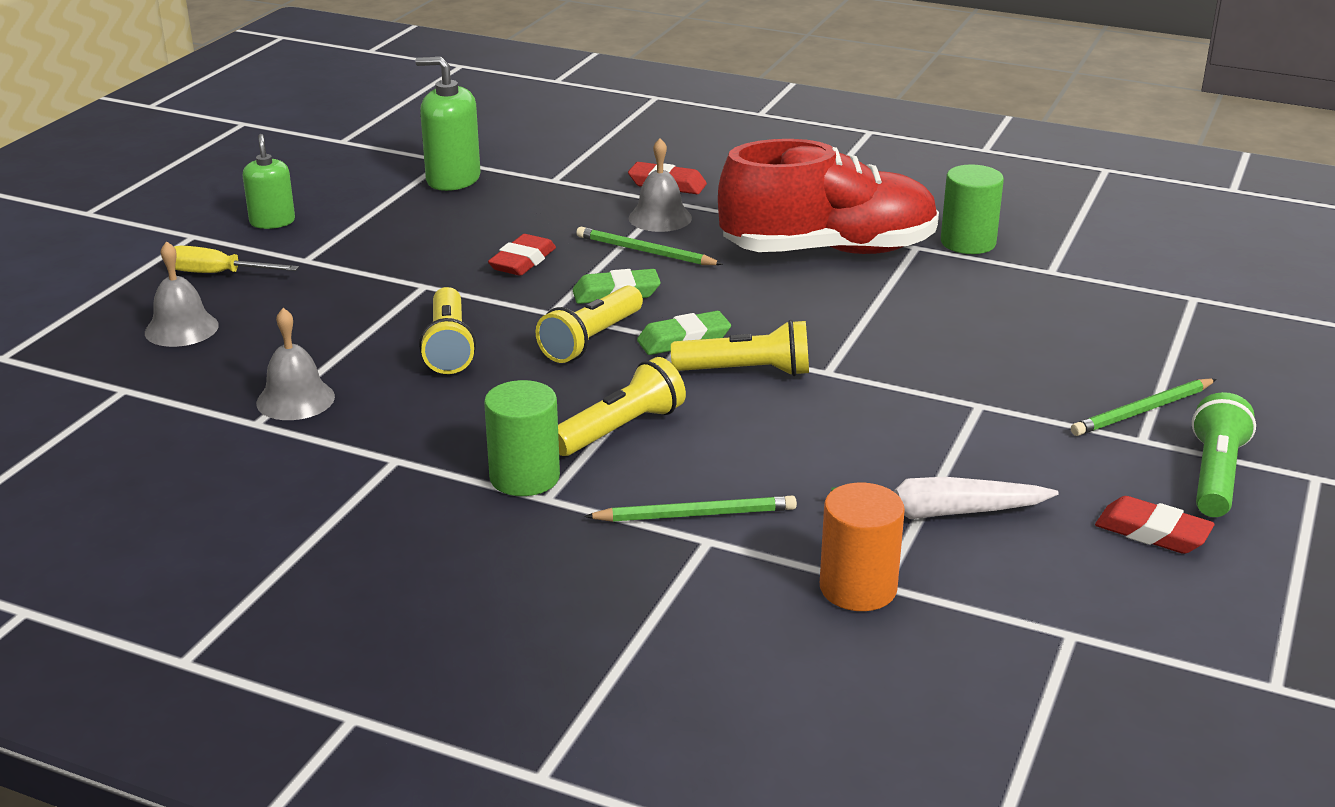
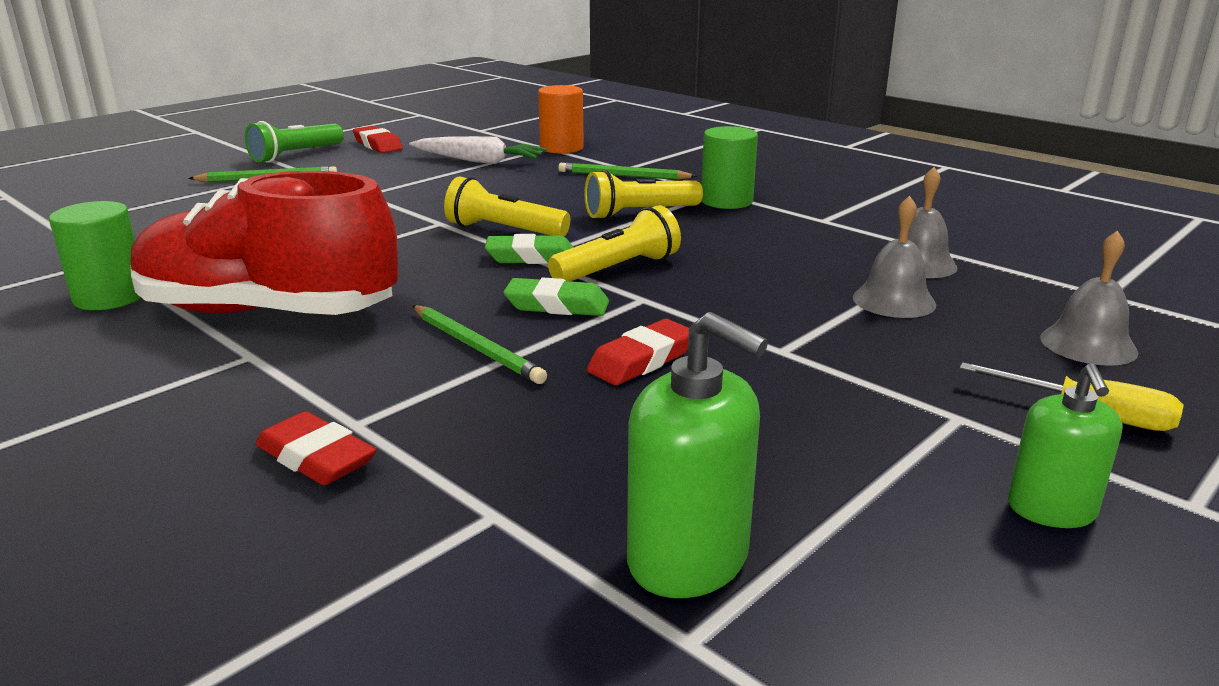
camera: 160 degrees left, 5 degrees down
yellow flashlight [419,287,476,374] -> none
grey bell [629,138,692,232] -> grey bell moved to [853,196,936,318]

